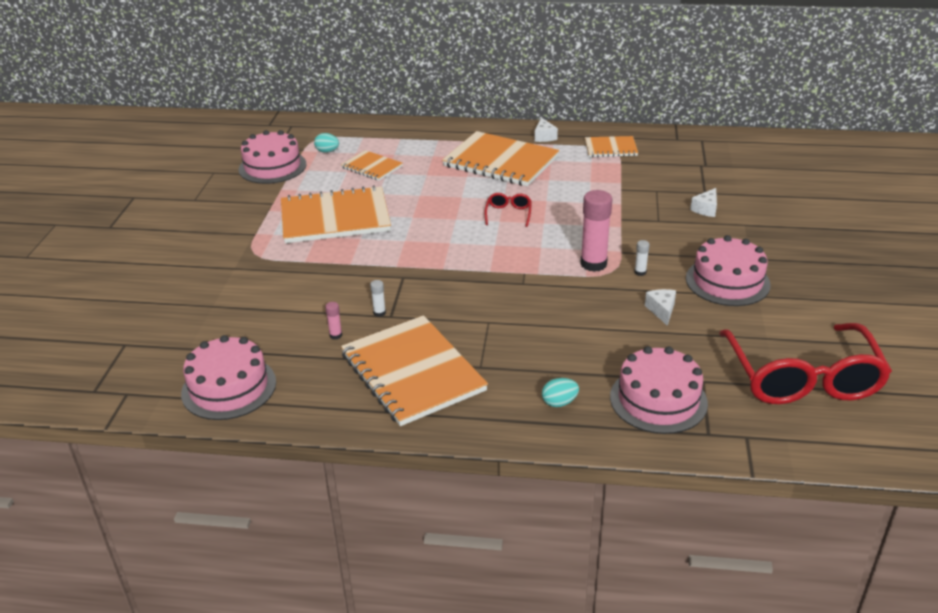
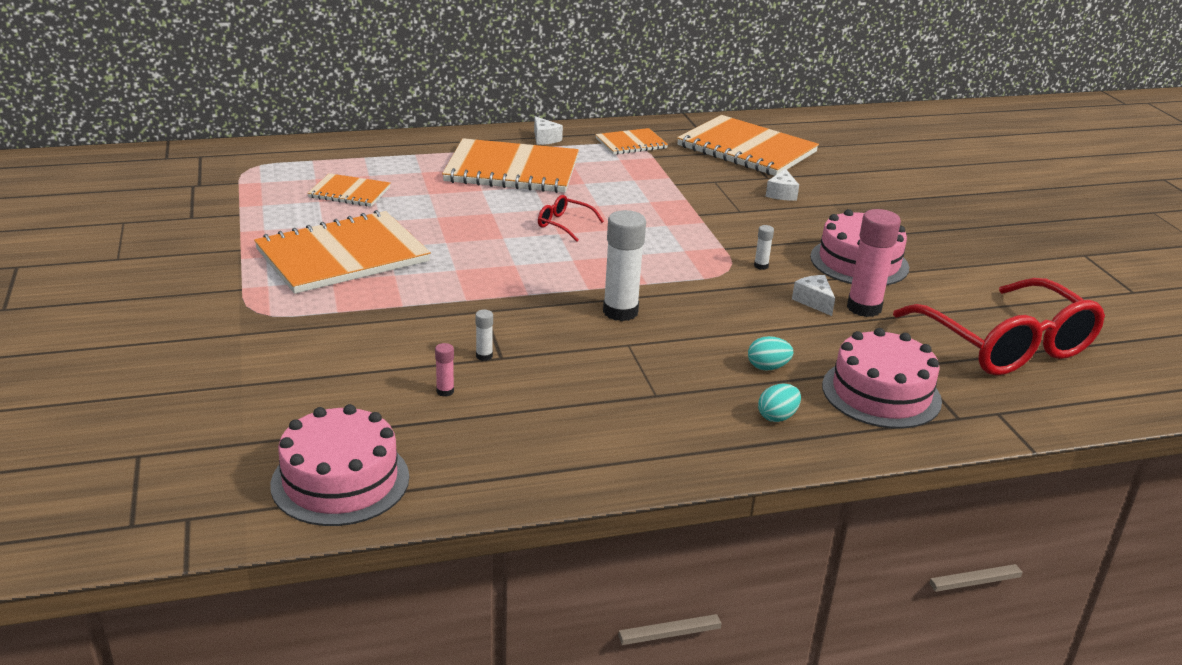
camera: 25 degrees left, 5 degrees down
pink cake [239,130,306,184] -> none
turquoise egg [314,133,339,153] -> turquoise egg moved to [748,336,793,371]
orange notebook [341,315,488,426] -> orange notebook moved to [677,115,819,176]
red glasses [485,193,531,227] -> red glasses turned 45 degrees counterclockwise [538,195,604,242]
pink glue stick [580,190,612,272] -> pink glue stick moved to [847,209,901,317]
none -> white glue stick [603,210,646,321]

